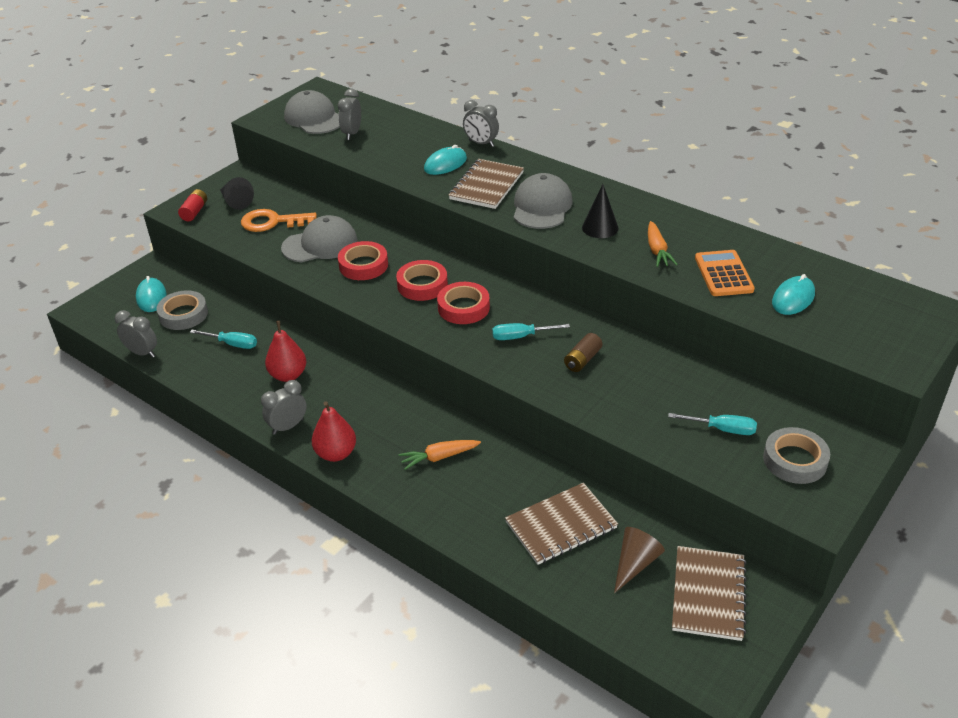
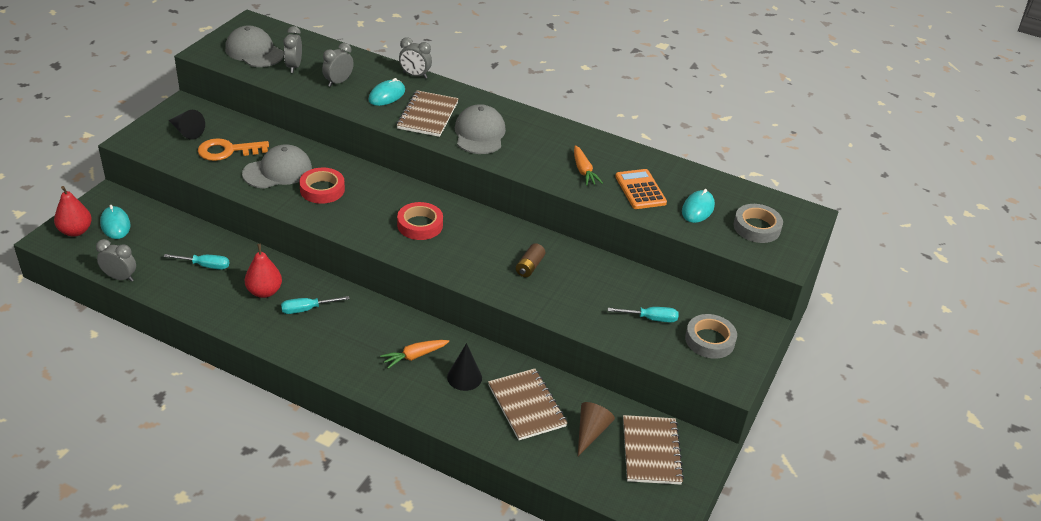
camera: 15 degrees left, 0 degrees up
grey tape [156,290,208,330] -> grey tape moved to [733,204,783,243]
red battery [178,189,207,222] -> none
grey clock [261,380,307,435] -> grey clock moved to [322,43,354,87]
red pear [312,402,356,462] -> red pear moved to [54,186,92,237]
red tape [396,260,448,301] -> none
turquoise screwdriver [492,323,570,340] -> turquoise screwdriver moved to [281,296,350,314]
brown notebook [505,483,618,565] -> brown notebook turned 75 degrees counterclockwise [488,369,567,440]
black cone [582,184,619,238] -> black cone moved to [447,343,482,391]

